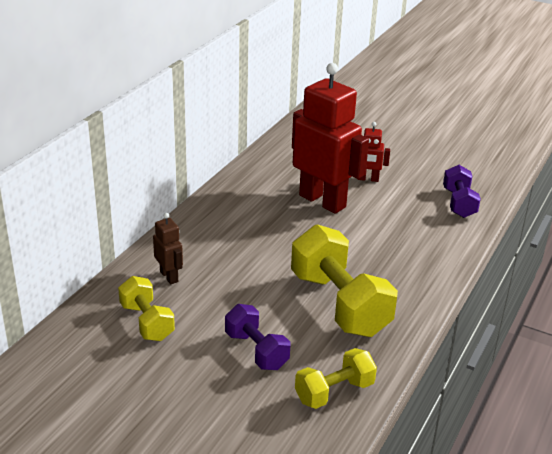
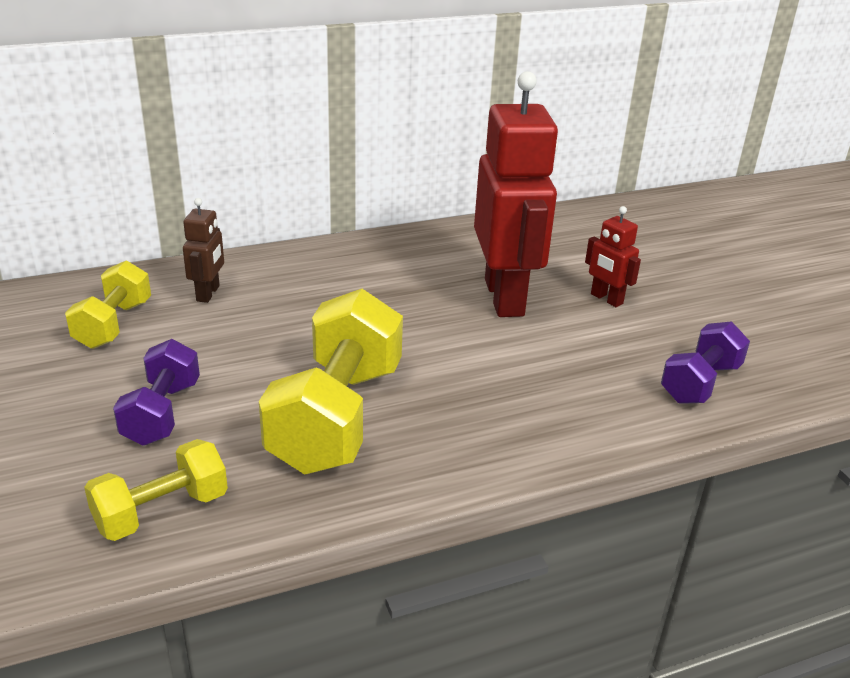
camera: 40 degrees right, 0 degrees up
yellow dumbbell [295,348,377,409] -> yellow dumbbell turned 45 degrees counterclockwise [84,439,228,541]

